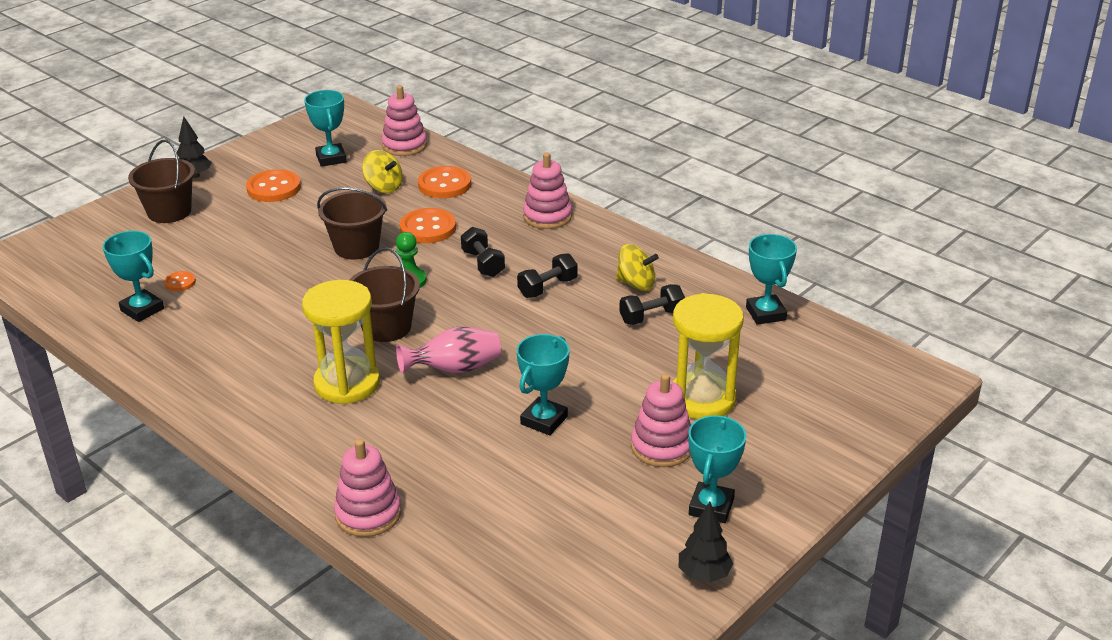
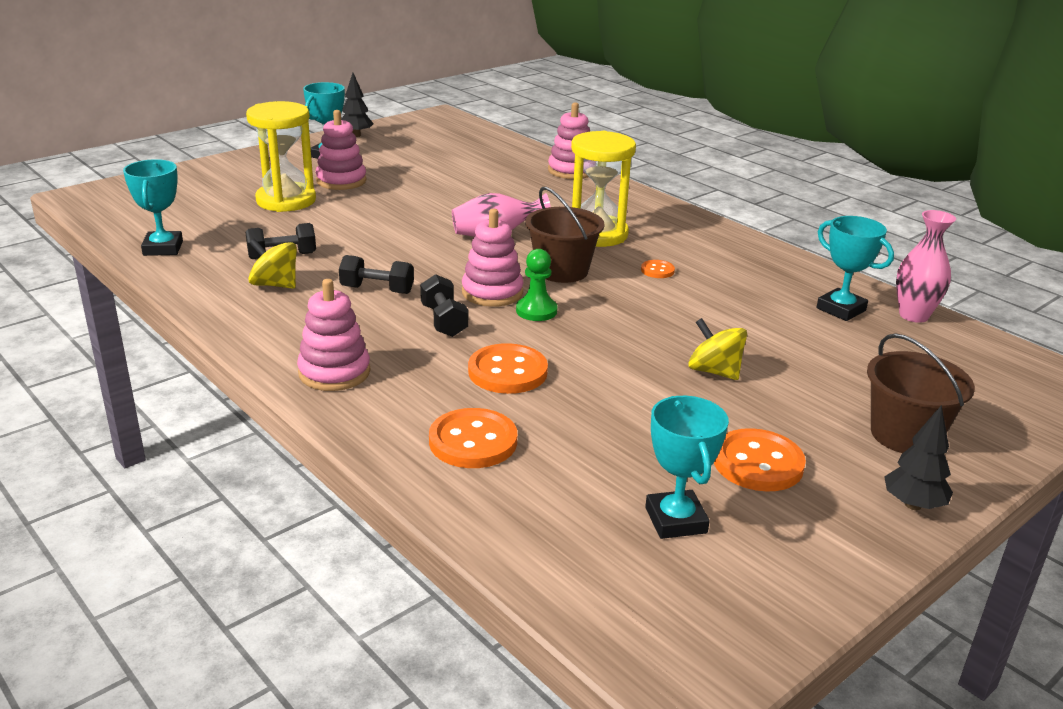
camera: 175 degrees left, 5 degrees down
orange button [164,271,196,291] -> orange button moved to [641,260,675,278]
brown bucket [317,187,387,260] -> none
yellow spinning top [362,150,403,193] -> yellow spinning top moved to [688,318,747,380]
pink stacking toy [381,85,427,156] -> pink stacking toy moved to [462,209,524,307]
black dumbbell [517,253,578,298] -> black dumbbell turned 45 degrees clockwise [339,255,414,294]
turquoise trophy [517,334,569,435] -> none
none -> pink vase [896,210,956,323]

